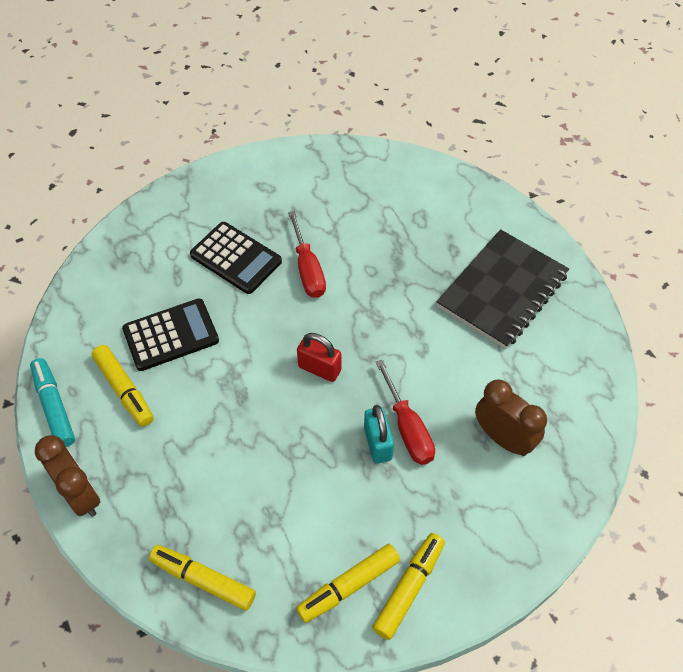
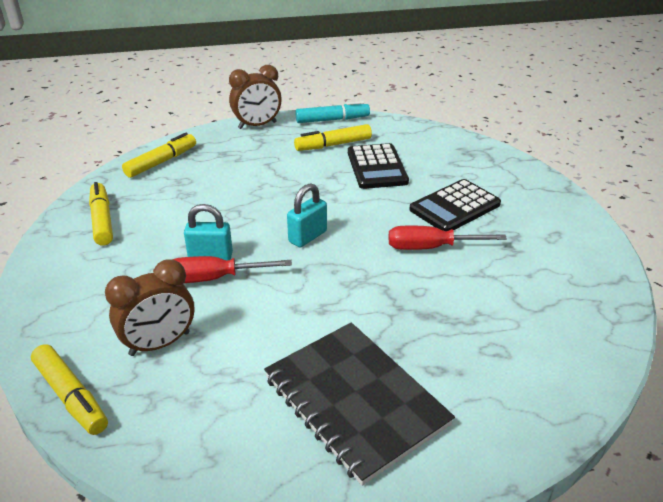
camera: 105 degrees right, 20 degrees down
red padlock [297,333,341,382] -> turquoise padlock [287,183,327,248]
yellow marker [372,533,445,640] -> yellow marker moved to [31,344,108,435]

